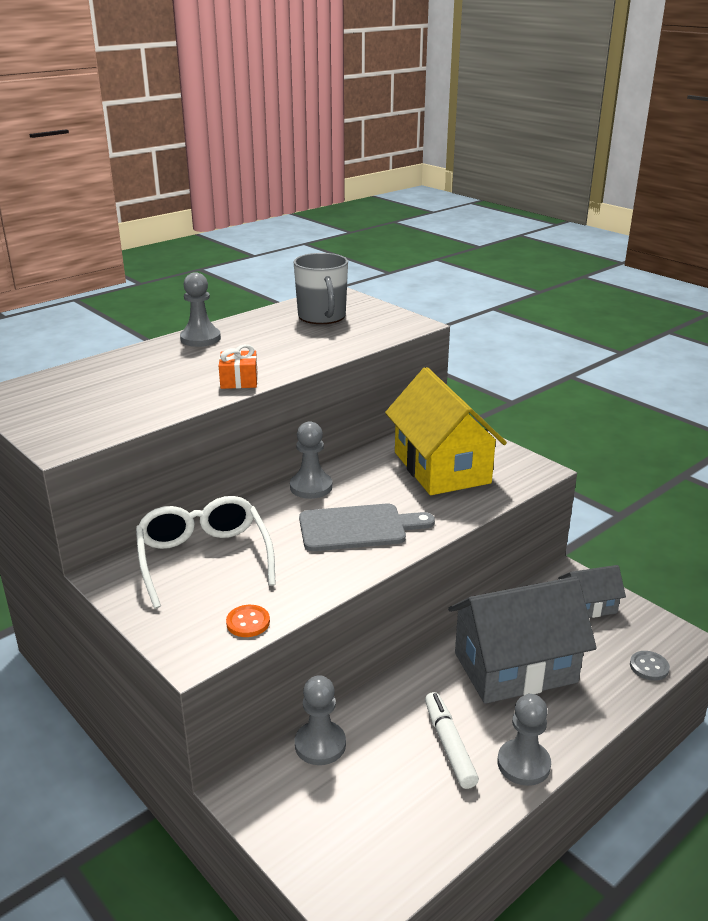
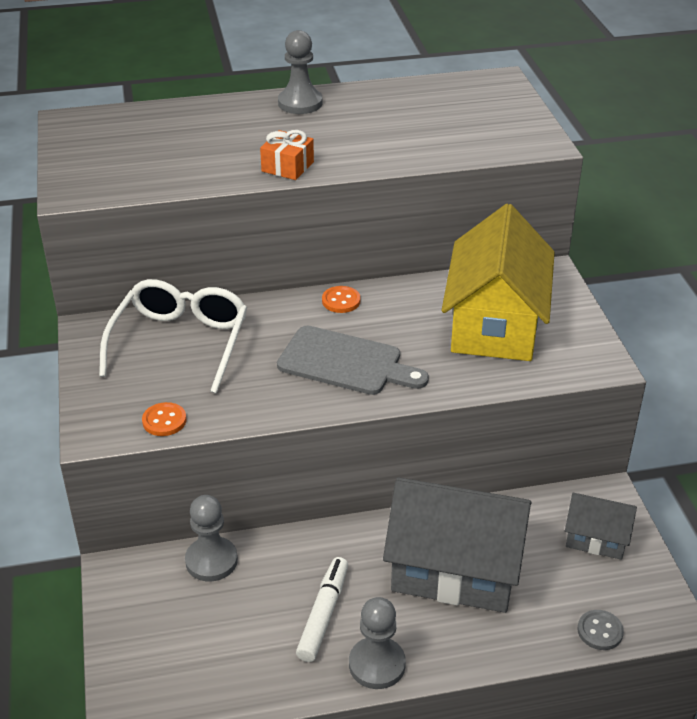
camera: 30 degrees right, 10 degrees up
grey pawn [290,421,332,499] -> orange button [322,286,361,313]
grey mug [294,253,348,324] -> none

